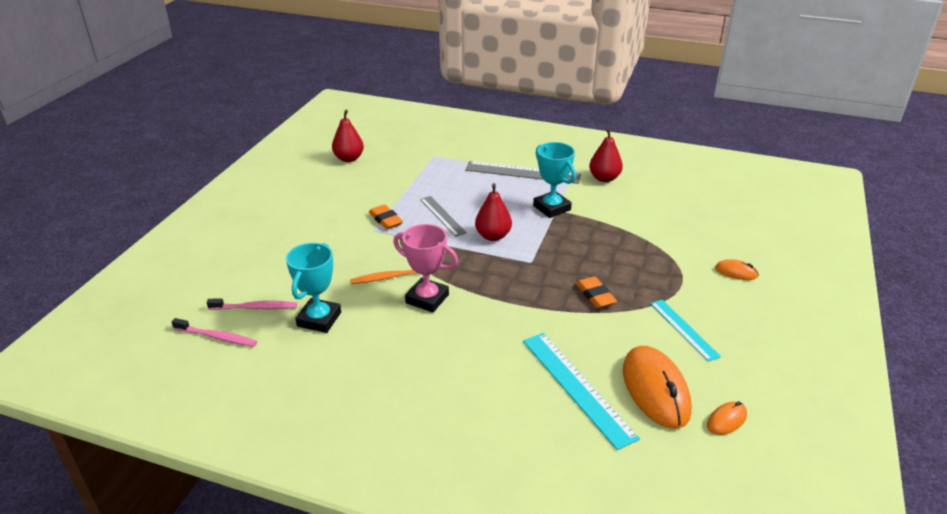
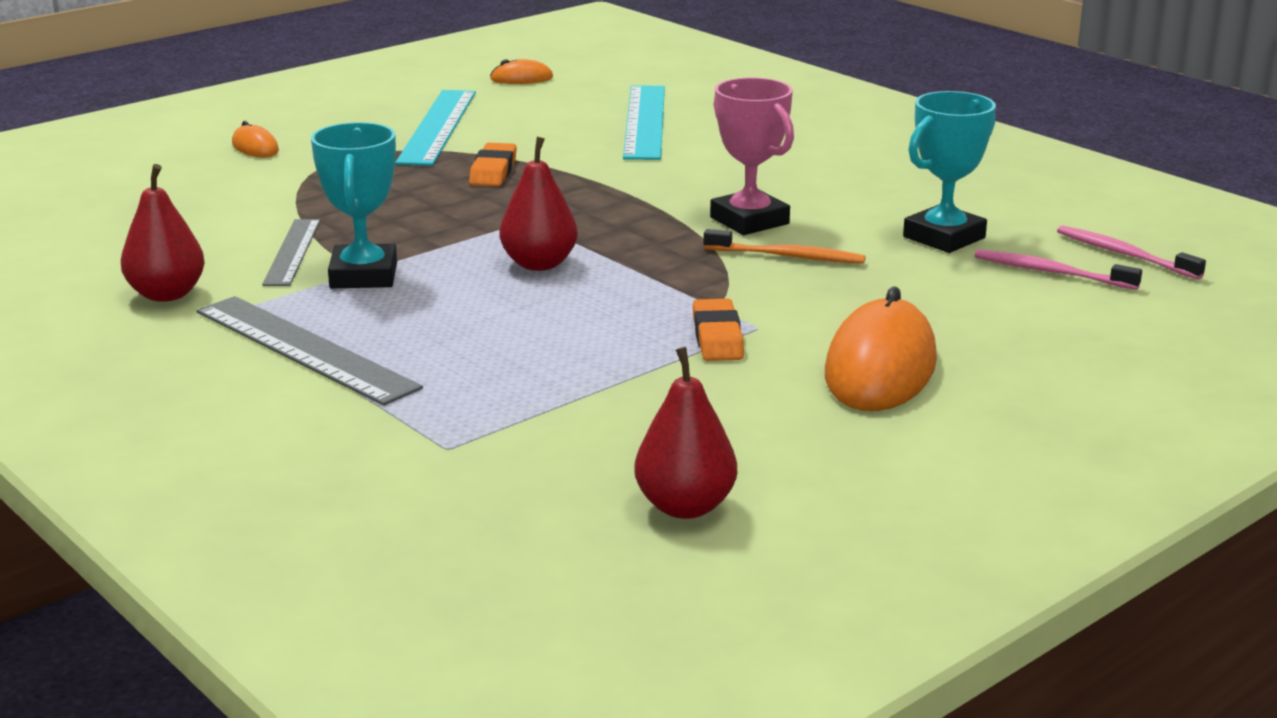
camera: 150 degrees left, 10 degrees down
grey ruler [420,196,467,237] -> grey ruler moved to [262,219,320,286]
orange mouse [623,346,692,429] -> orange mouse moved to [825,287,937,411]
turquoise ruler [650,300,721,362] -> turquoise ruler [395,90,476,166], size x1.61

